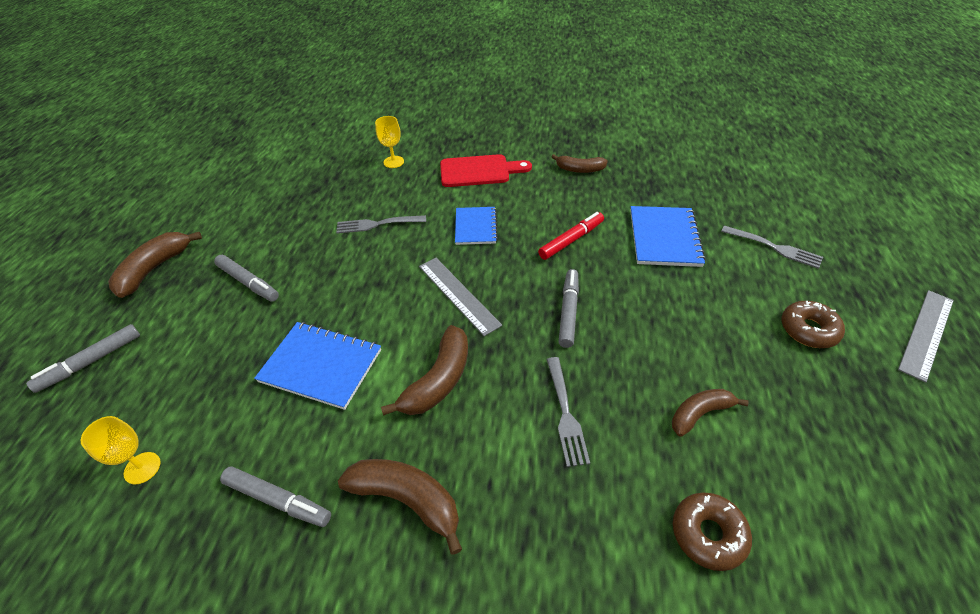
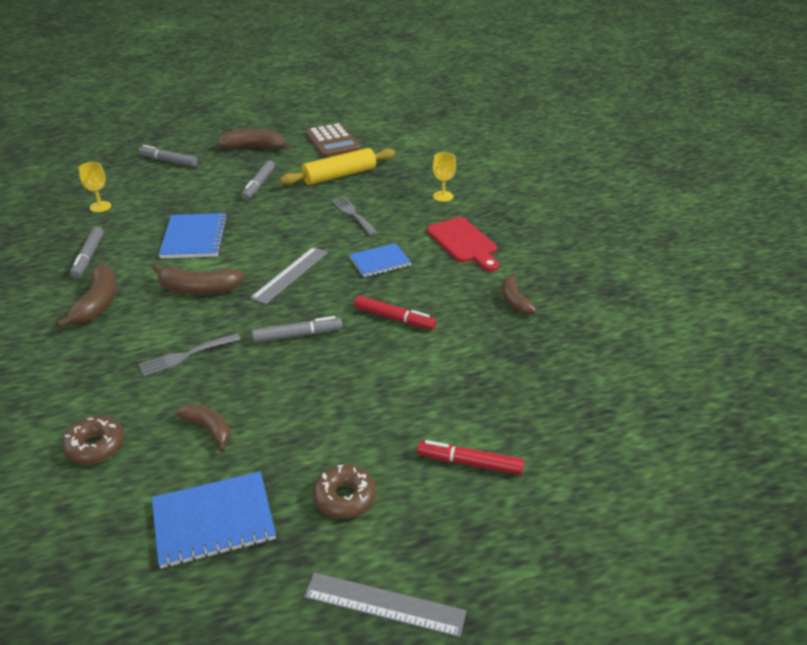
camera: 65 degrees right, 10 degrees down
blue notebook [630,206,706,267] -> blue notebook moved to [152,471,276,569]
grey fork [721,226,823,269] -> red marker [417,440,524,475]
none -> yellow rolling pin [280,148,395,185]
none -> brown calculator [306,123,361,157]

